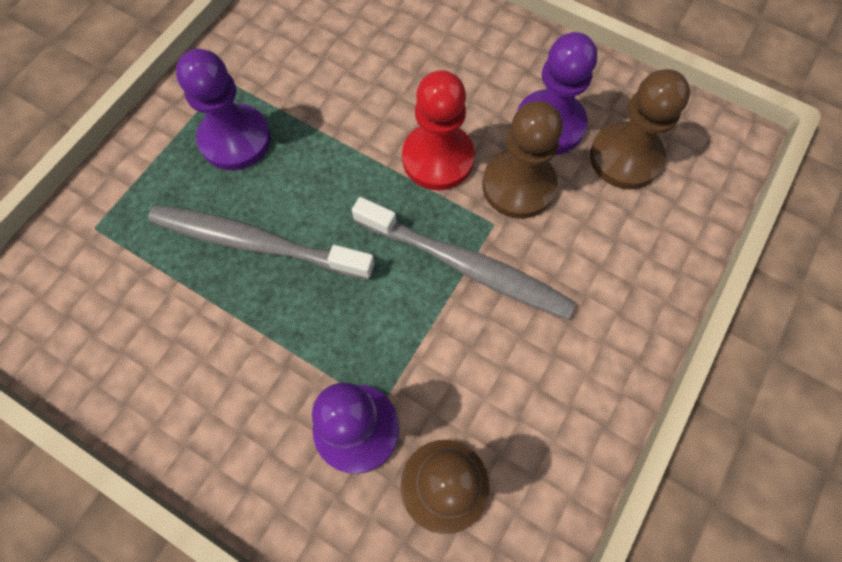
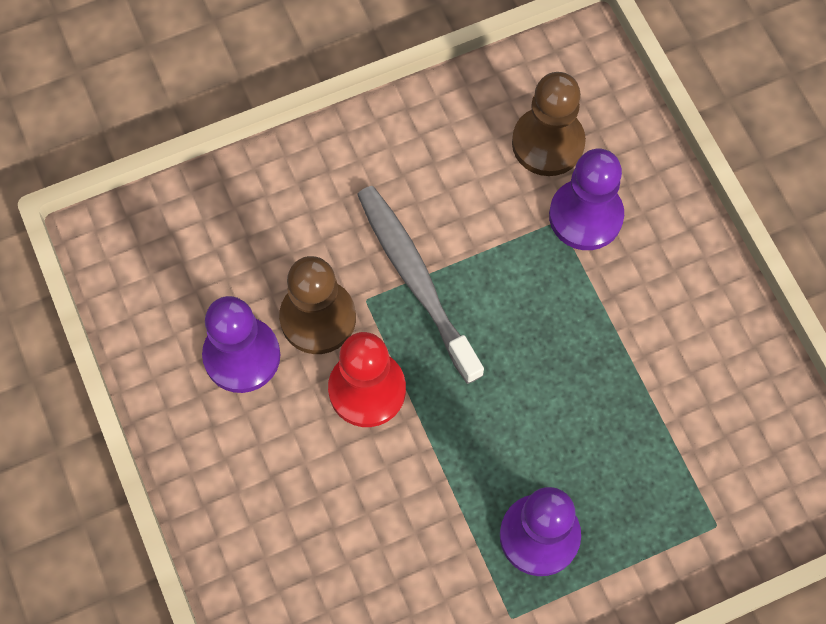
camera: 145 degrees left, 0 degrees up
grey toothbrush [148,206,375,280] -> none
brown pawn [590,69,690,189] -> none

